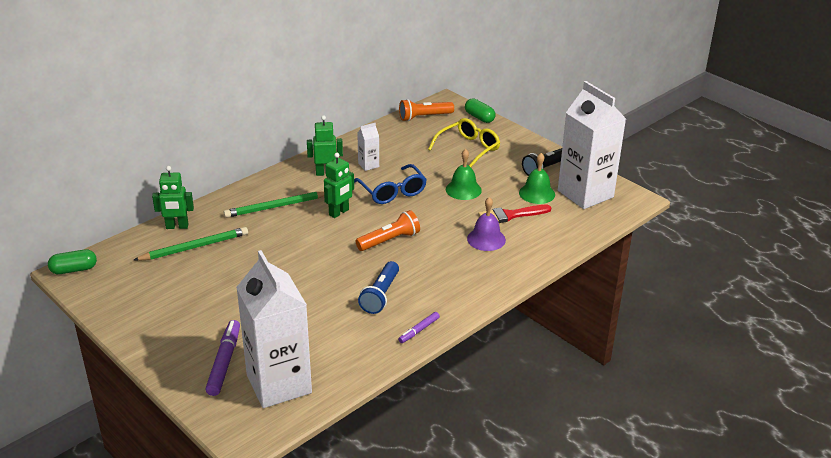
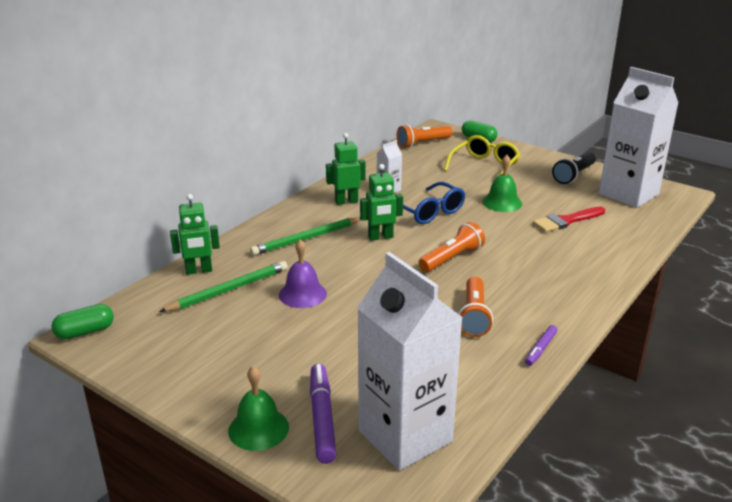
camera: 10 degrees left, 5 degrees down
green robot [324,153,354,218] -> green robot turned 45 degrees clockwise [360,164,403,241]
blue flashlight [358,261,399,314] -> orange flashlight [458,277,493,337]
purple bell [467,197,506,251] -> purple bell moved to [279,239,327,308]
green bell [519,153,555,204] -> green bell moved to [228,366,289,451]

